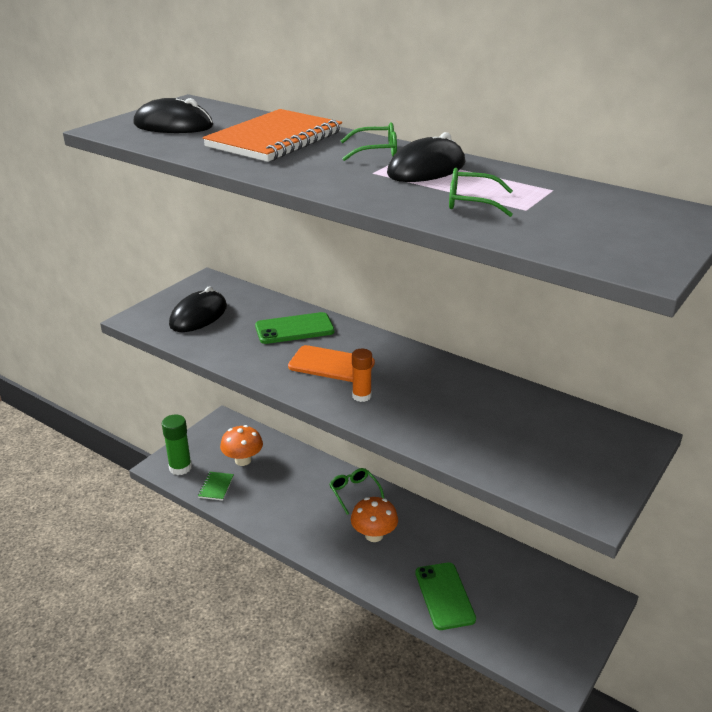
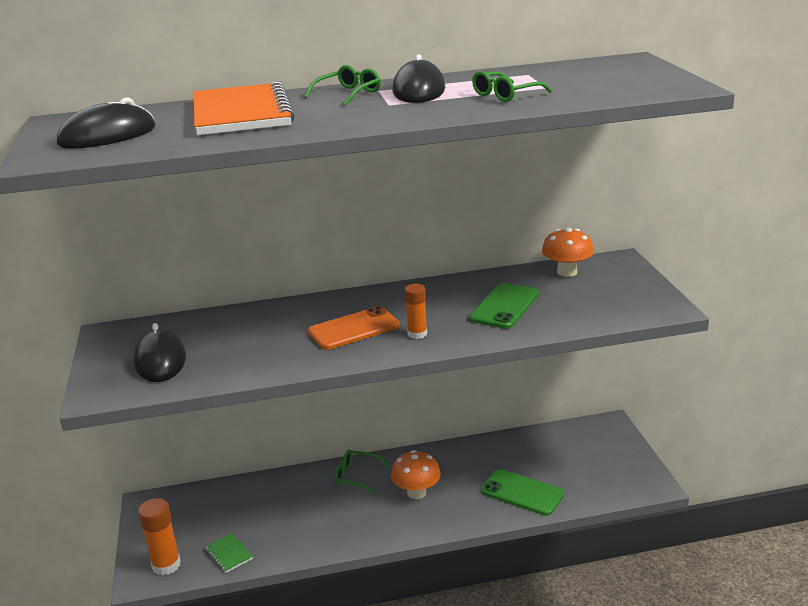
camera: 45 degrees left, 5 degrees down
green glue stick [162,414,192,475] -> orange glue stick [138,498,181,576]
orange mushroom [220,425,263,466] -> orange mushroom moved to [542,228,594,277]
green phone [255,312,335,344] -> green phone moved to [469,283,539,329]

